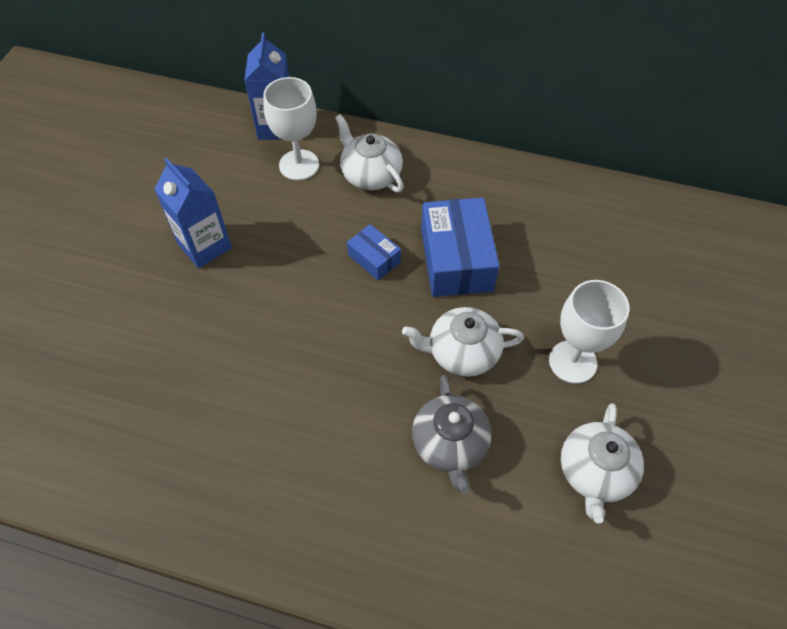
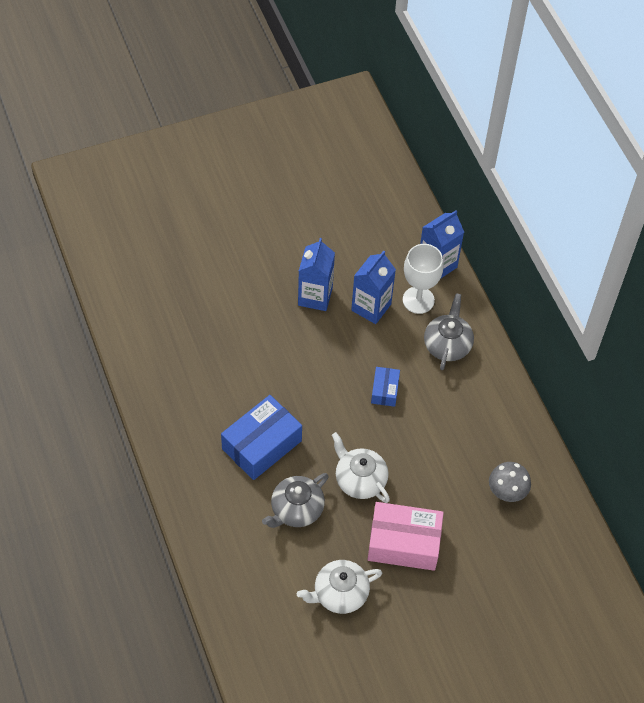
camera: 50 degrees right, 0 degrees up
white teapot [335,114,404,192] -> grey teapot [424,293,474,370]
blue box [421,197,499,297] -> blue box moved to [221,395,302,480]
white goblet [549,280,629,384] -> pink box [367,502,444,571]
none -> blue carton [351,250,396,324]
none -> grey mushroom [489,462,531,502]

